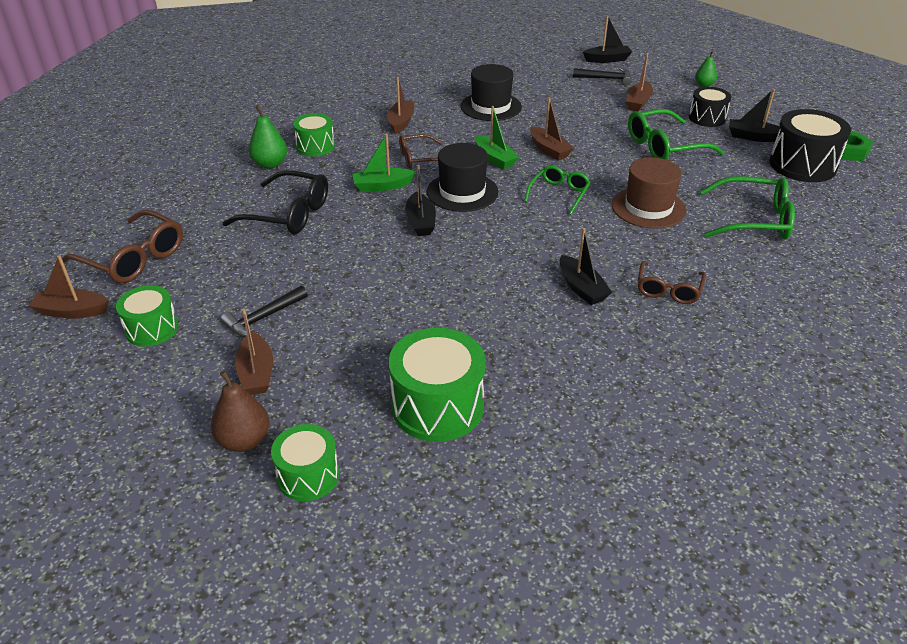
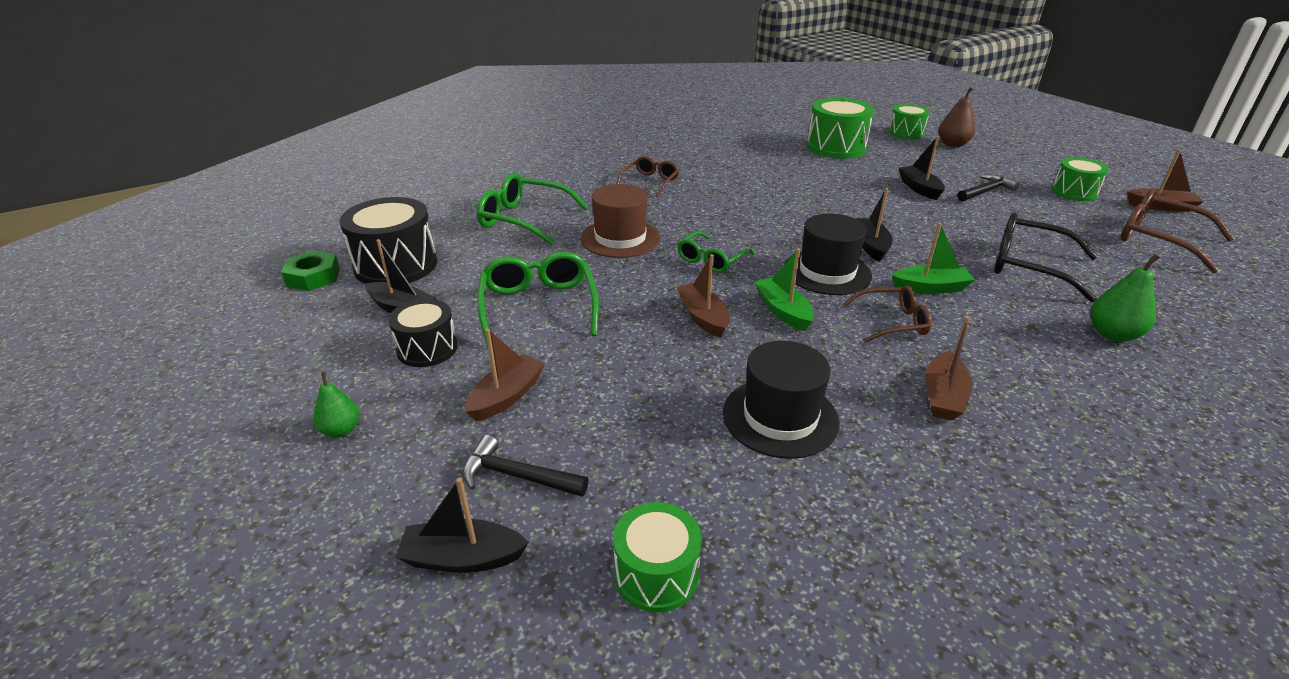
camera: 170 degrees left, 5 degrees down
brown boat [235,309,273,395] -> none
green drum [293,113,335,156] -> green drum moved to [613,502,702,612]
black boat [560,228,612,305] -> black boat moved to [899,136,945,200]
green glasses [628,109,724,160] -> green glasses turned 90 degrees counterclockwise [477,251,599,347]

